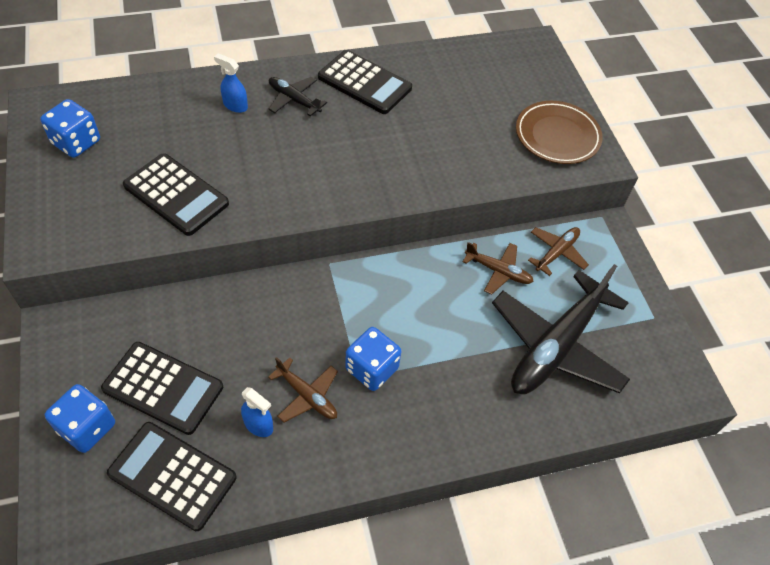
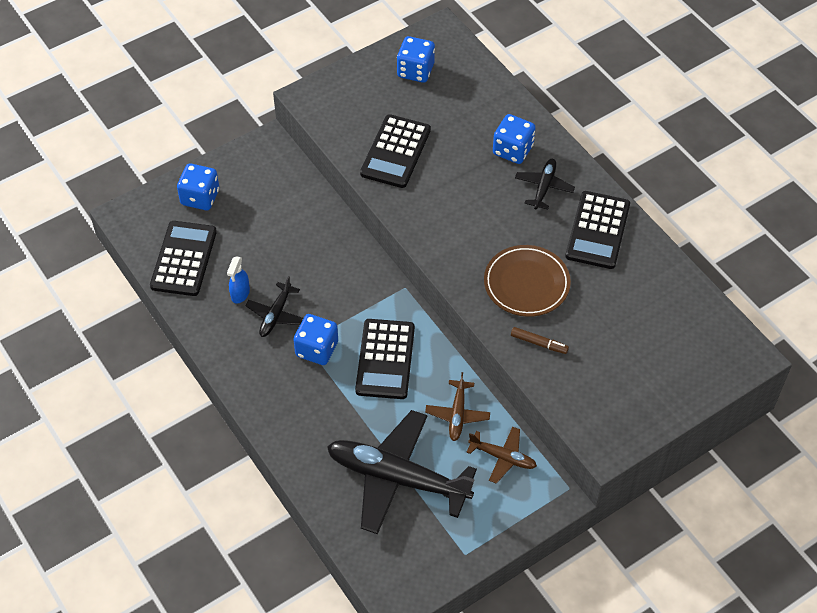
camera: 75 degrees right, 0 degrees up
black calculator [101,342,223,435] -> black calculator moved to [355,319,415,399]
blue spray bottle [214,53,248,113] -> blue dice [493,114,536,164]
brown plane [268,357,338,423] -> black plane [245,276,303,337]
brown plate [516,101,603,164] -> brown plate moved to [484,245,571,317]
none -> brown marker [511,327,569,354]

